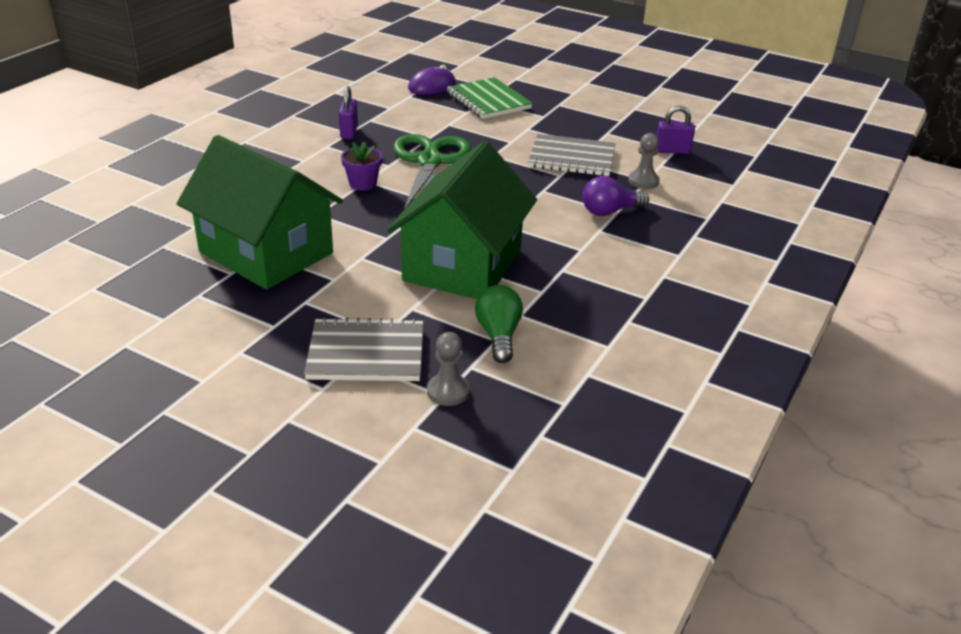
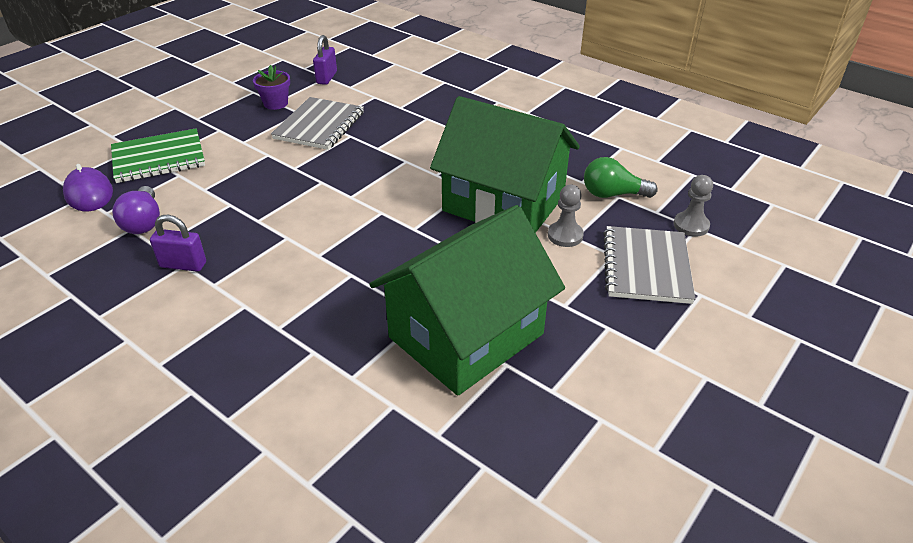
camera: 80 degrees left, 5 degrees up
purple flower pot [341,142,383,191] -> purple flower pot moved to [253,65,290,110]
green scissors [393,134,471,210] -> none
purple light bulb [582,176,649,216] -> purple light bulb moved to [112,186,160,234]
grey pawn [628,133,660,189] -> grey pawn moved to [548,184,584,247]

